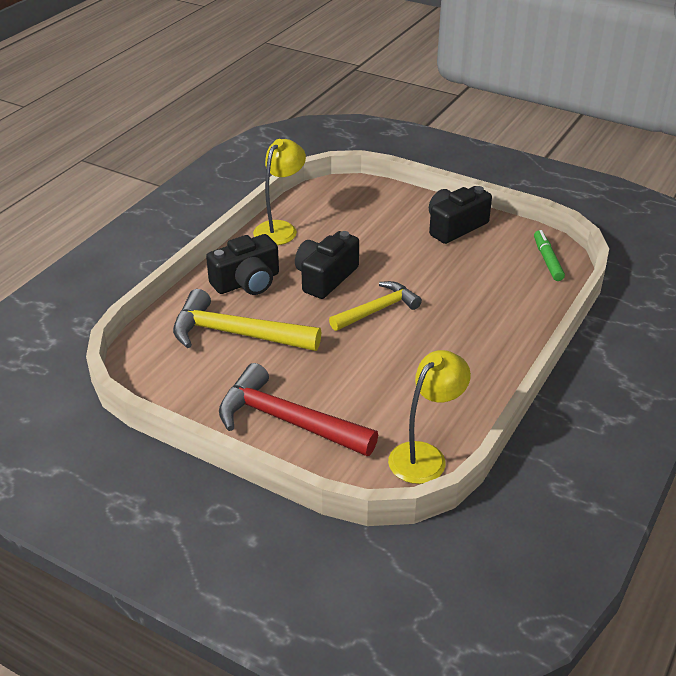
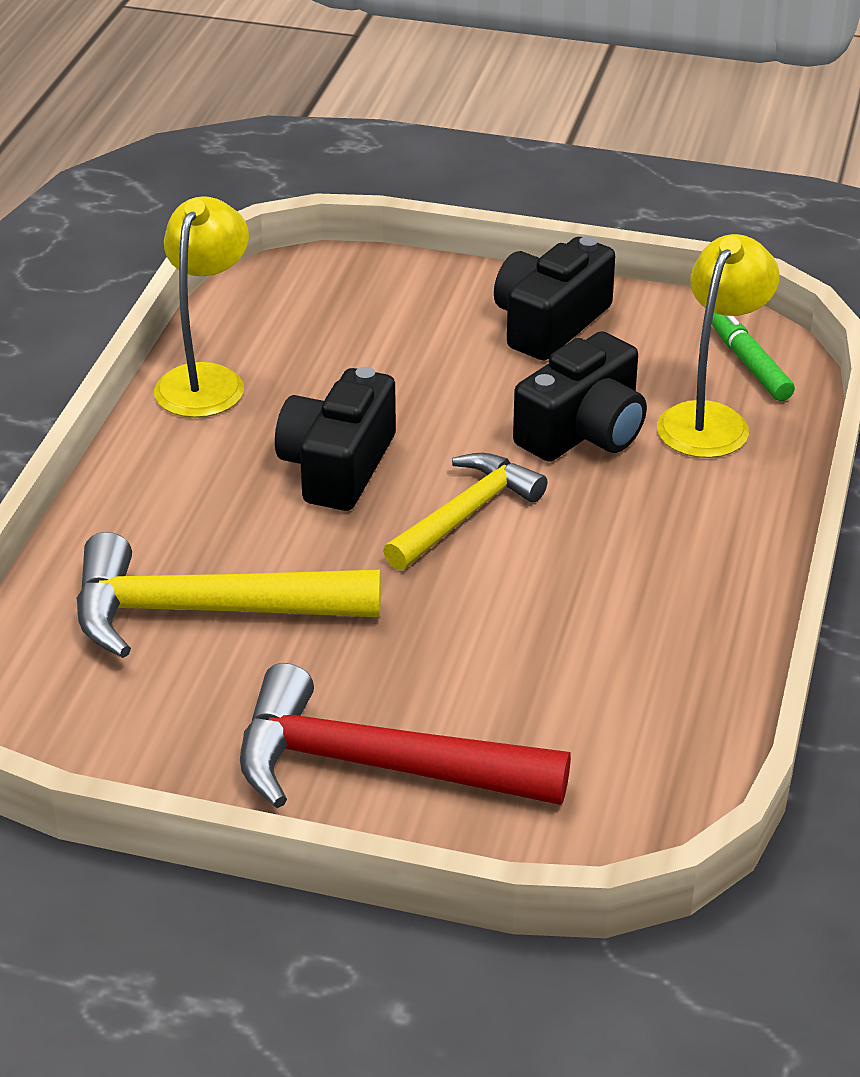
camera: 15 degrees left, 0 degrees up
black camera [206,234,279,295] -> black camera moved to [513,331,647,462]
yellow lamp [388,350,471,484] -> yellow lamp moved to [657,234,779,458]

